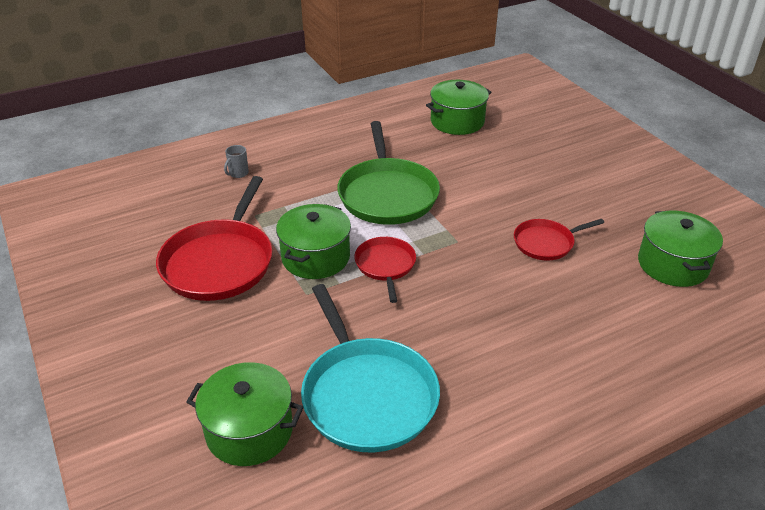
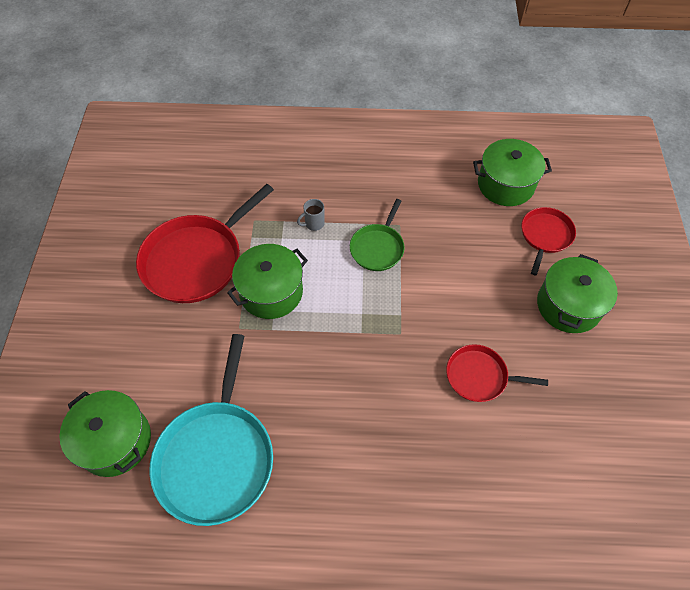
camera: 30 degrees right, 20 degrees up
grey mug [224,145,249,178] -> grey mug moved to [297,199,325,231]
green pan [337,121,440,225] -> green pan [350,199,405,271], size x0.55
red pan [354,237,416,303] -> red pan moved to [522,207,576,276]
green pot [638,210,723,287] -> green pot moved to [537,254,618,333]

